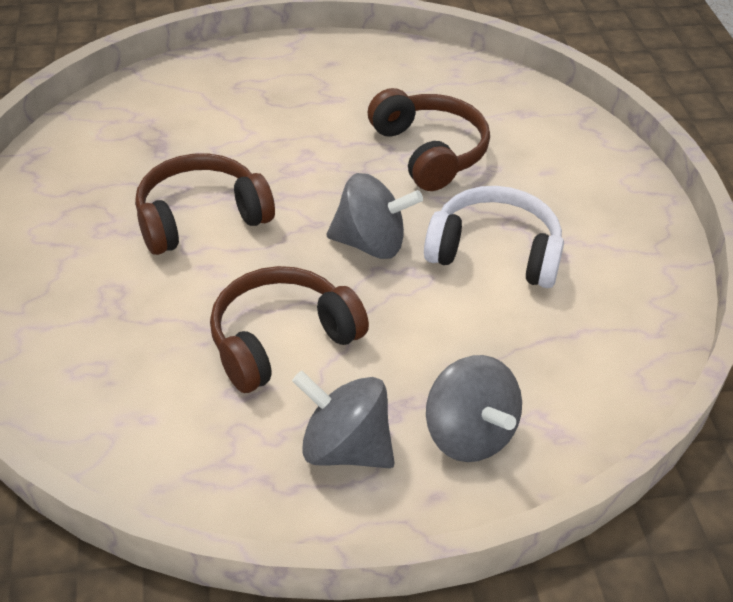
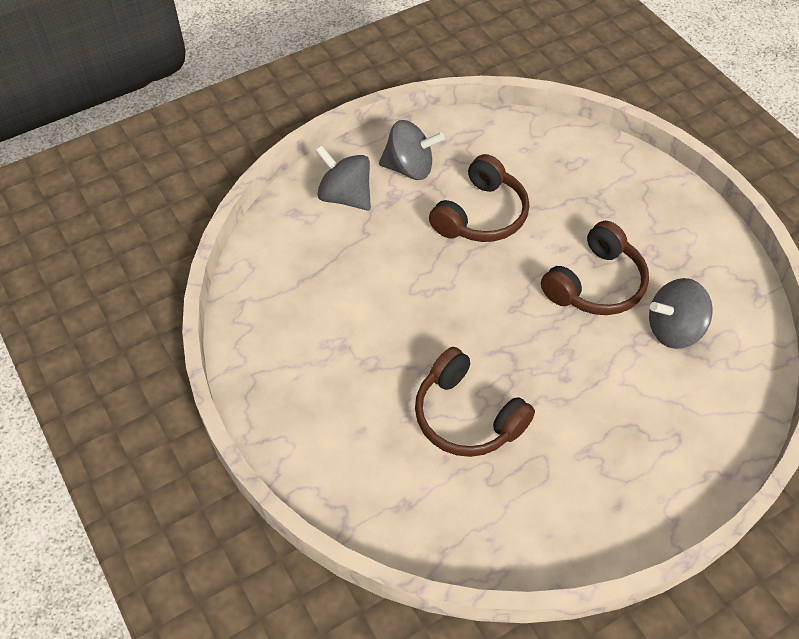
camera: 160 degrees right, 10 degrees up
grey spinning top [327,173,423,259] -> grey spinning top moved to [649,278,713,349]
white headphones [424,186,564,288] -> none

